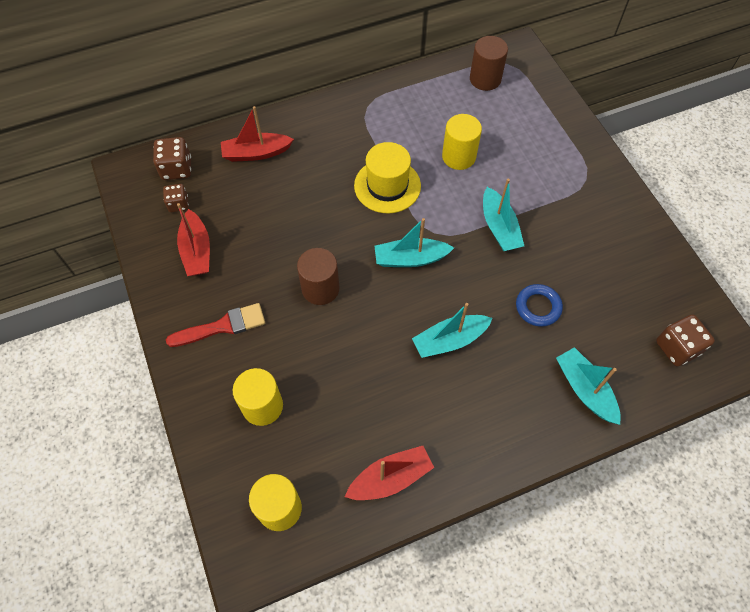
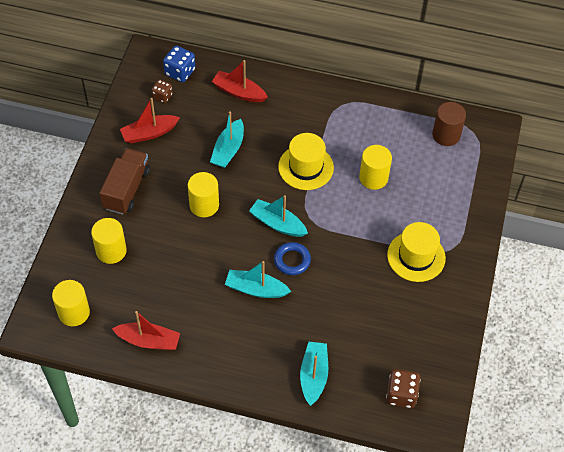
camera: 35 degrees right, 5 degrees down
brown dice [153,137,191,180] -> blue dice [163,46,195,82]
red brush [166,303,265,347] -> brown truck [99,148,150,215]
red boat [177,203,210,276] -> red boat turned 45 degrees clockwise [120,98,180,143]
brown cylinder [297,248,340,305] -> yellow cylinder [188,172,219,217]
turquoise boat [483,179,524,251] -> turquoise boat moved to [210,111,244,168]
blue ring [516,284,563,327] -> blue ring moved to [274,242,311,275]
none -> yellow hat [387,222,446,282]

